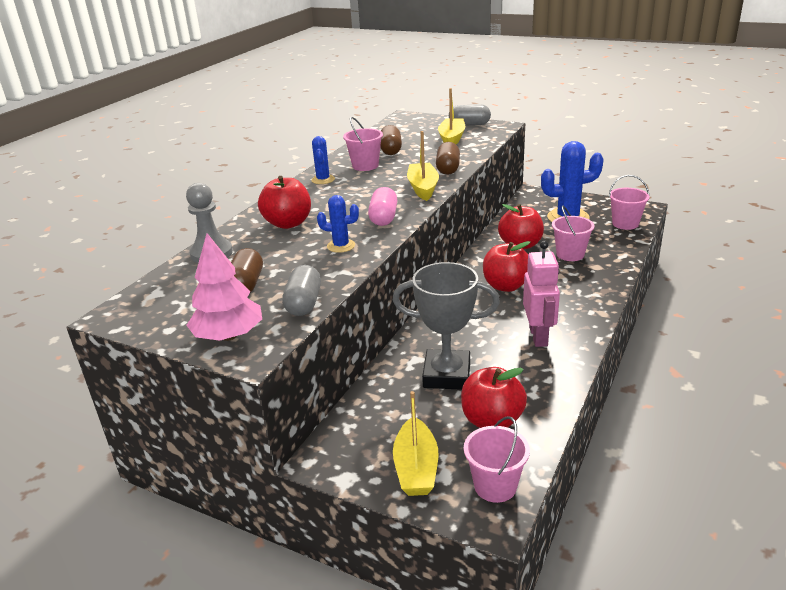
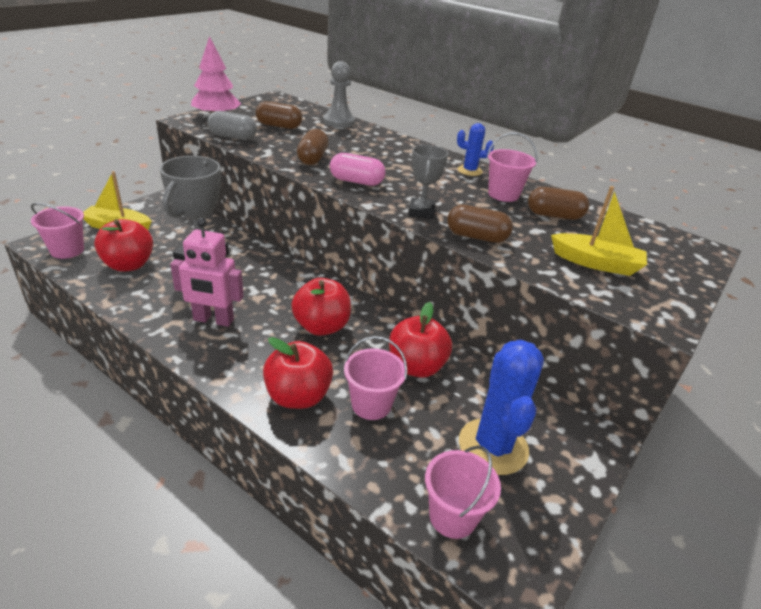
camera: 95 degrees right, 5 degrees up
red apple [258,176,311,229] -> red apple moved to [263,337,333,409]
blue cactus [317,195,359,253] -> brown capsule [297,129,328,165]
yellow boat [407,131,439,201] -> grey trophy [409,145,448,219]
grey capsule [449,104,491,126] -> none

